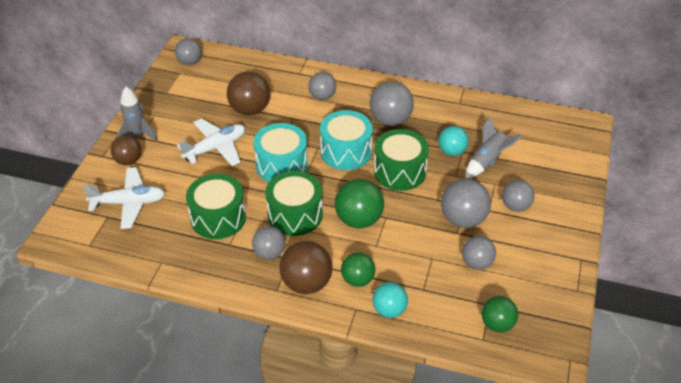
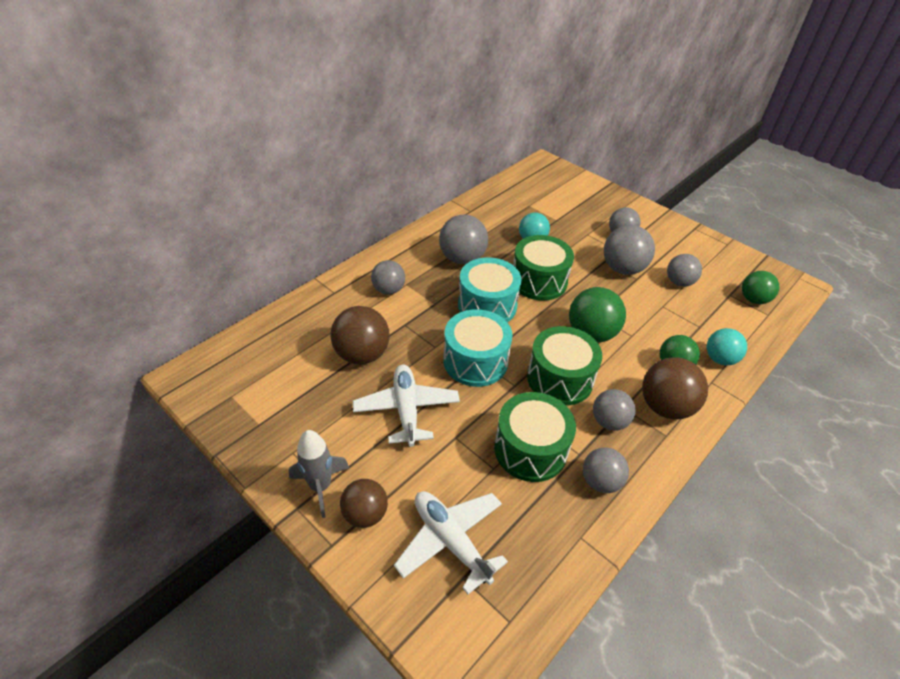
camera: 65 degrees left, 0 degrees up
white plane [82,167,165,229] -> white plane turned 60 degrees counterclockwise [394,491,508,595]
grey ball [175,38,202,65] -> grey ball moved to [583,447,629,493]
grey rocket [465,116,523,179] -> none

